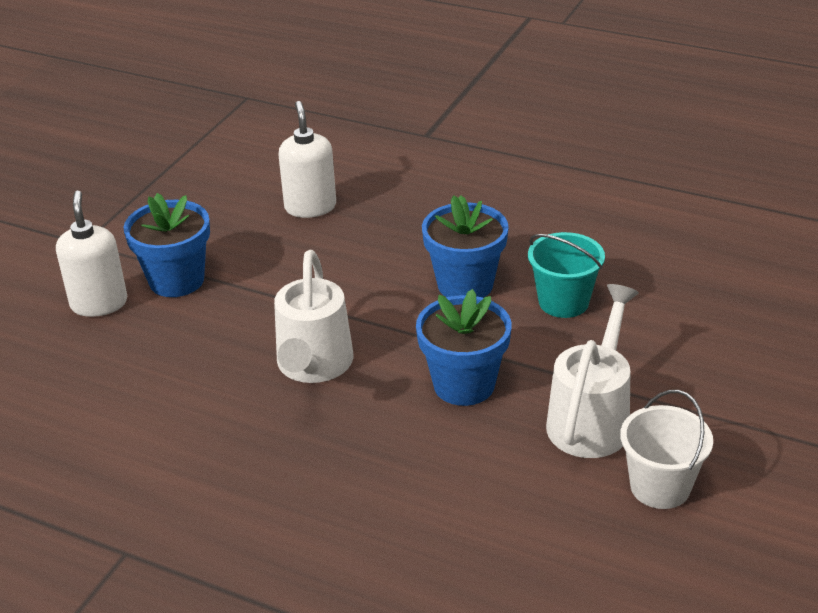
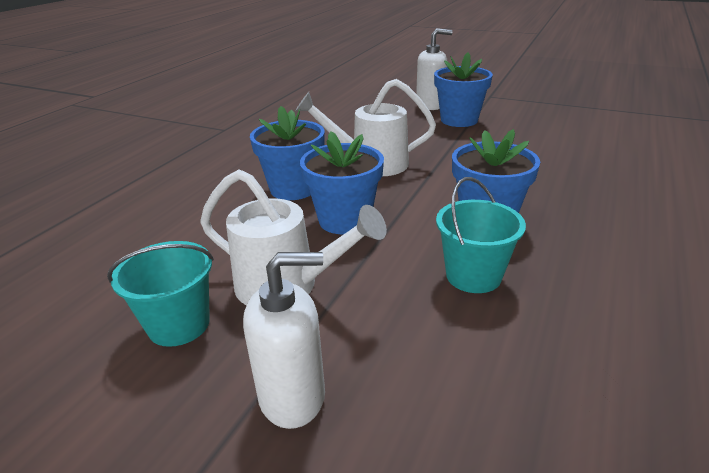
camera: 90 degrees right, 5 degrees down
white soap dispenser [279,101,336,218] -> white soap dispenser moved to [243,252,325,429]
white bucket [620,390,713,509] -> turquoise bucket [107,241,214,347]
none -> blue flower pot [250,106,325,200]

